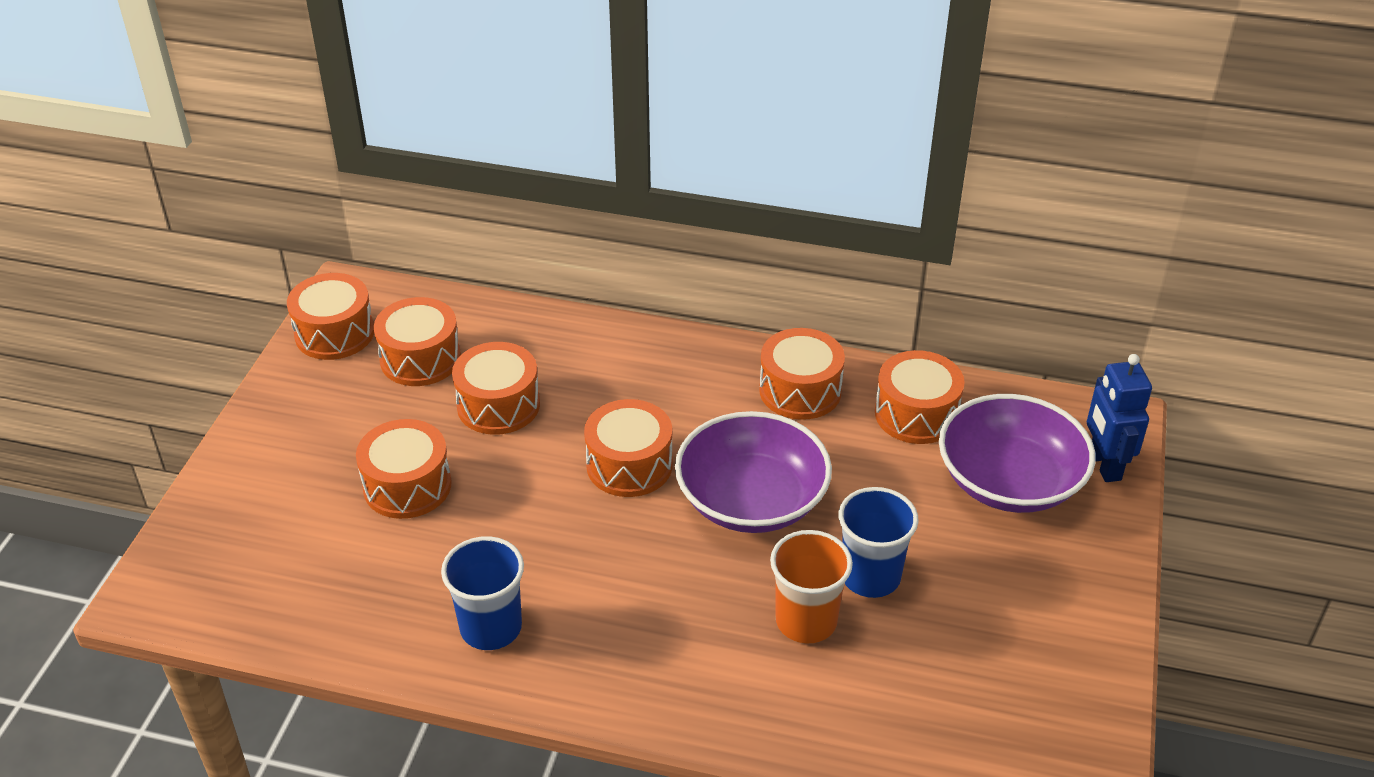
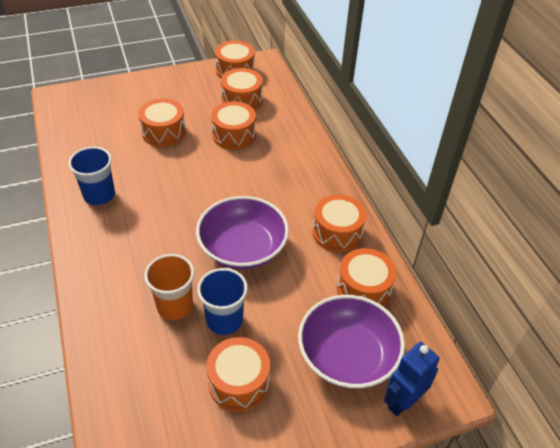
camera: 55 degrees right, 5 degrees up
orange drum [584,399,673,497] -> orange drum moved to [206,337,270,412]

